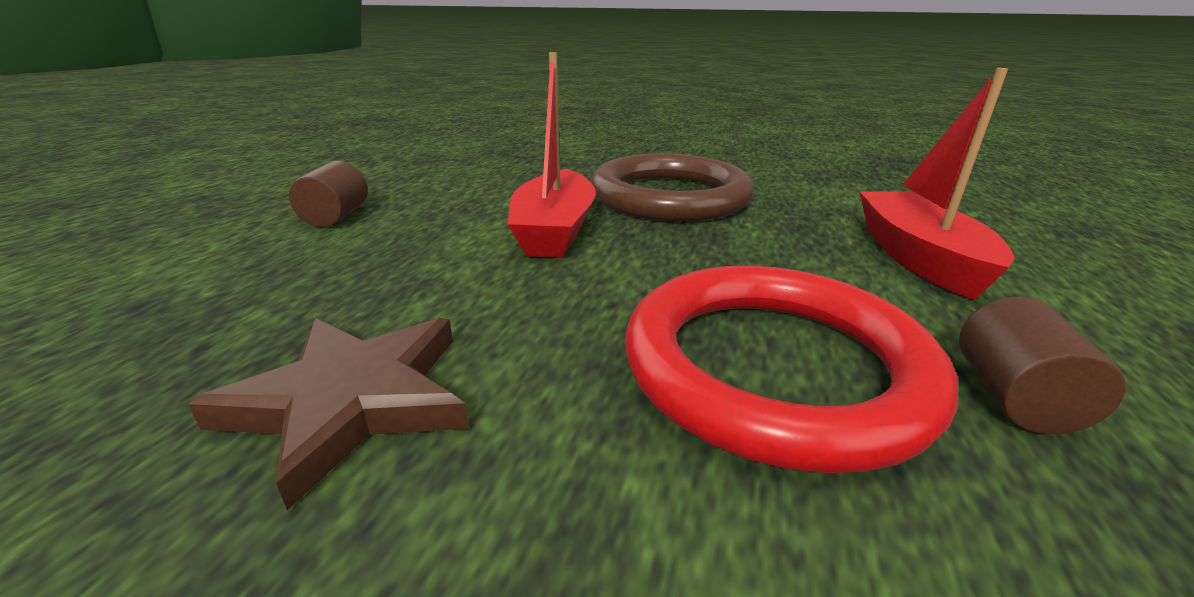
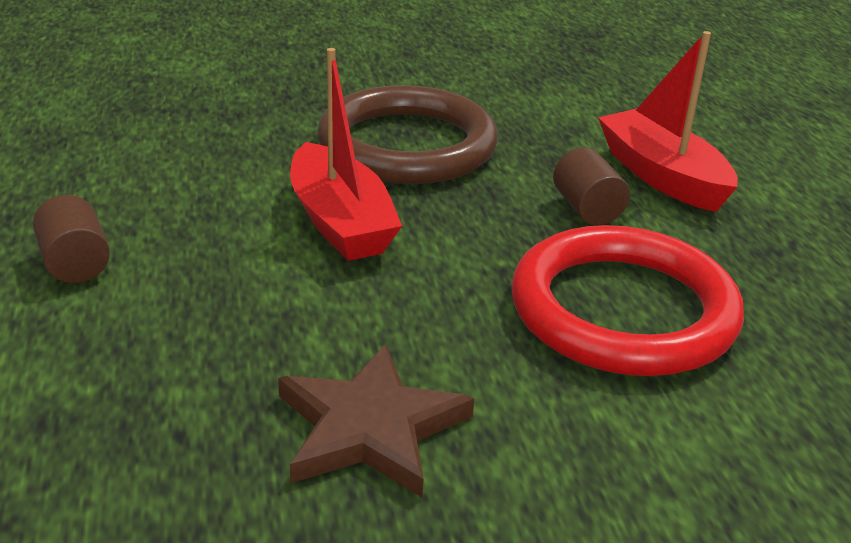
camera: 30 degrees left, 5 degrees up
brown cylinder [959,297,1126,434] -> brown cylinder moved to [553,147,630,225]

